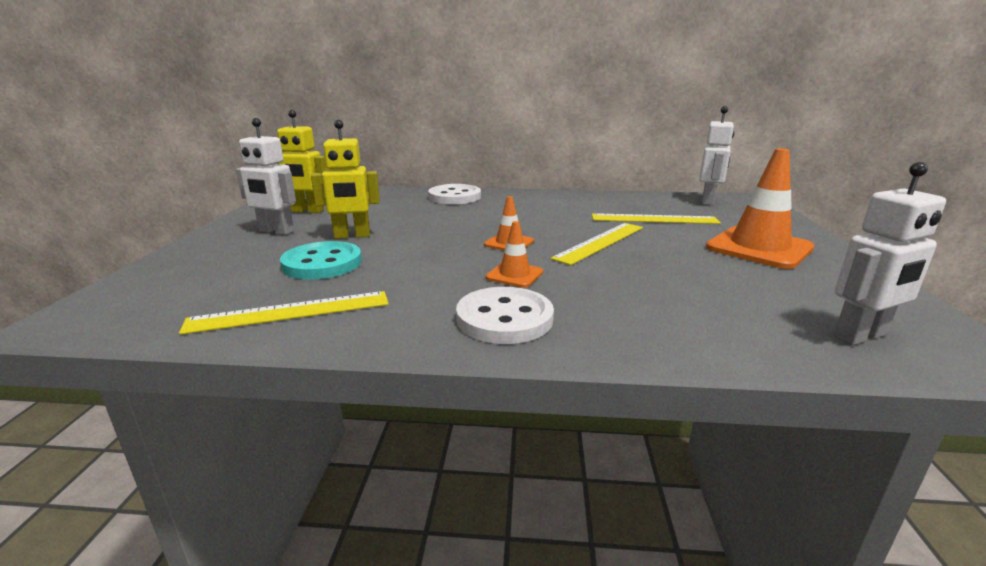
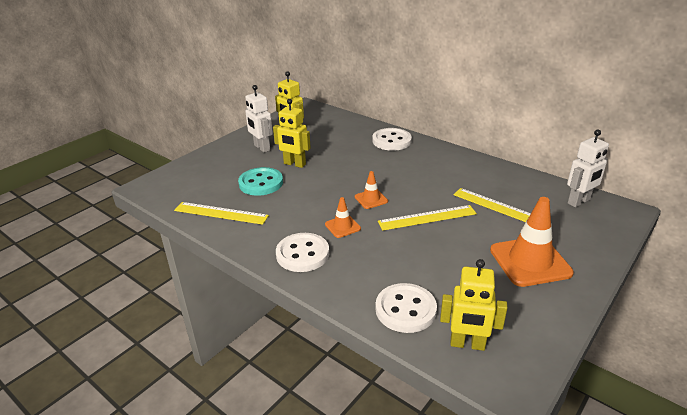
camera: 35 degrees right, 10 degrees up
white robot [834,162,946,345] -> yellow robot [440,259,507,351]
none -> white button [375,283,437,333]

